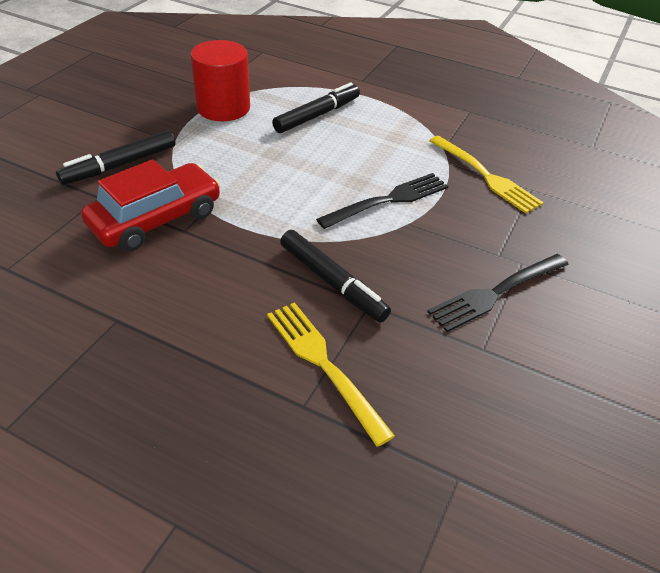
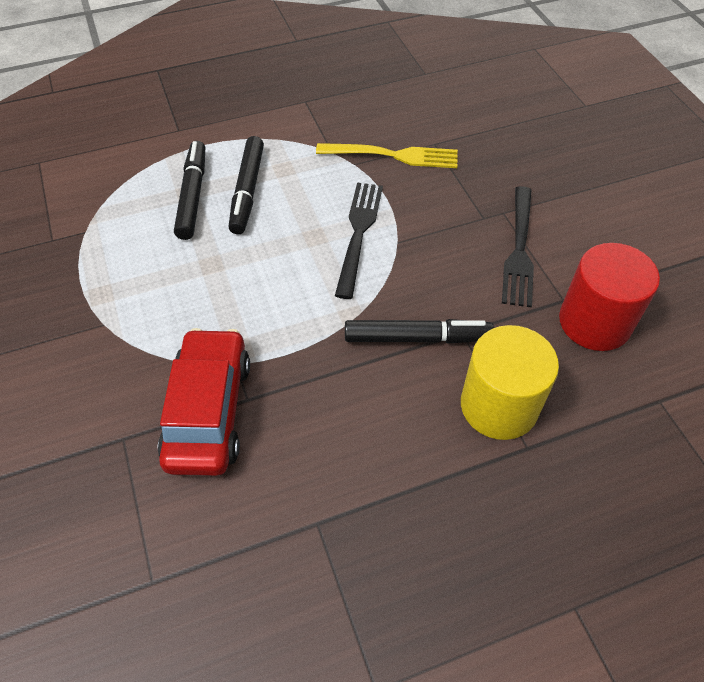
camera: 45 degrees left, 10 degrees up
black marker [56,130,176,185] -> black marker moved to [229,136,264,234]
red cylinder [191,40,250,121] -> red cylinder moved to [559,243,660,351]
yellow fork [267,302,395,447] -> yellow cylinder [461,325,559,440]

